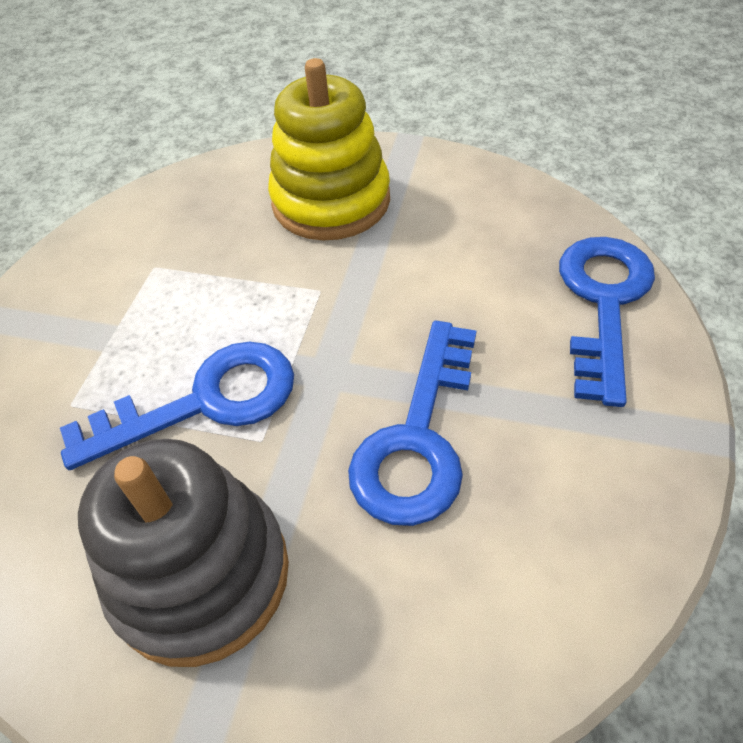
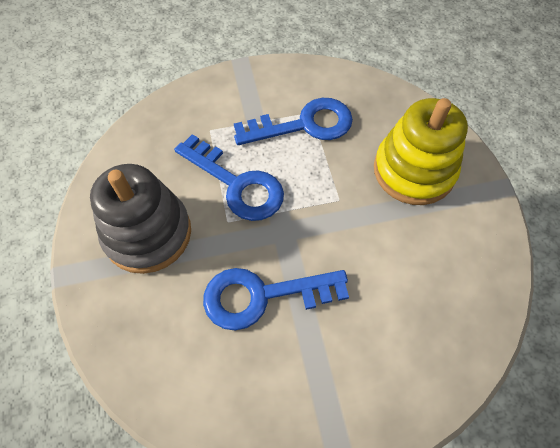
camera: 60 degrees right, 10 degrees up
blue key [559,237,655,407] -> blue key moved to [234,98,353,145]

